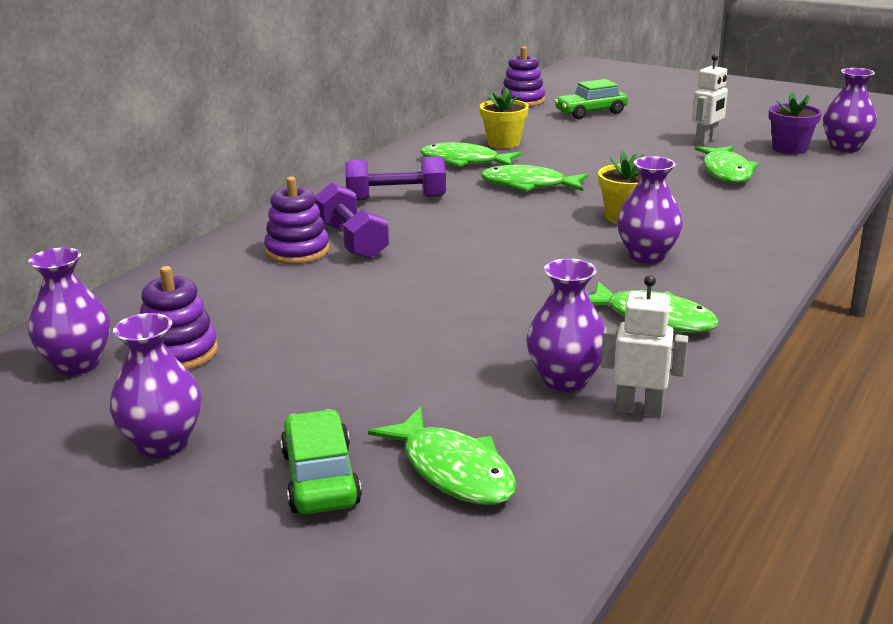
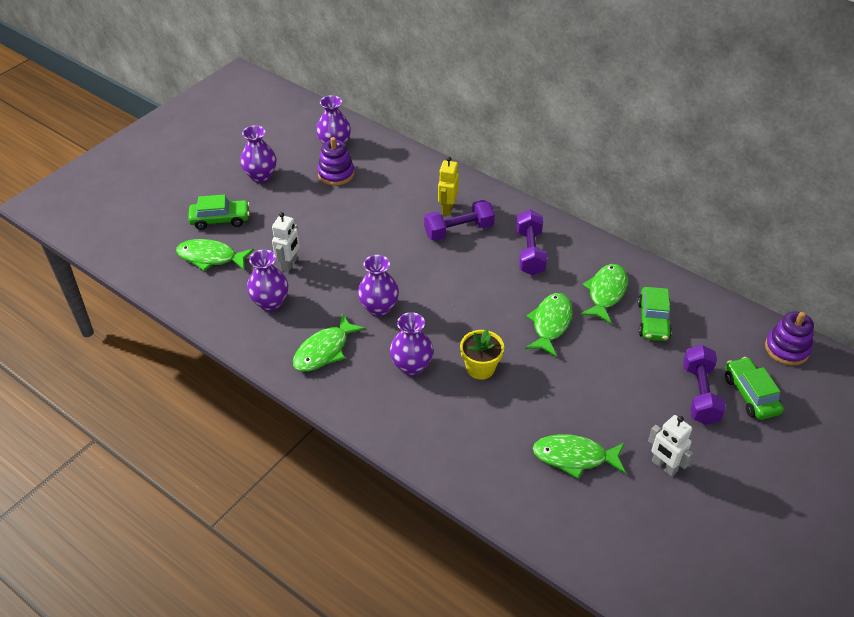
camera: 95 degrees right, 20 degrees up
purple stacking toy [264,177,330,264] -> yellow robot [438,157,459,216]
green fish [368,407,517,505] -> green fish turned 45 degrees clockwise [176,239,254,271]
yellow flower pot [479,88,529,149] -> green car [638,287,672,341]
white robot [601,275,688,417] -> white robot moved to [272,212,300,272]
purple flower pot [769,91,822,154] -> none
purple vase [823,68,877,152] -> purple vase moved to [358,255,399,317]
none -> purple dumbbell [683,345,726,425]

